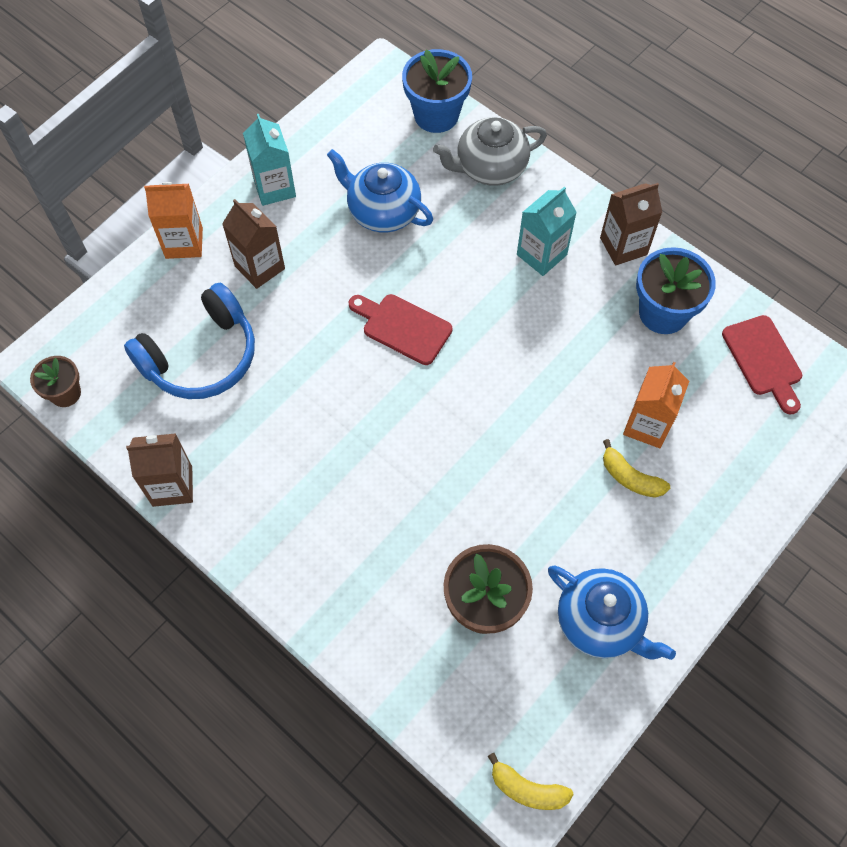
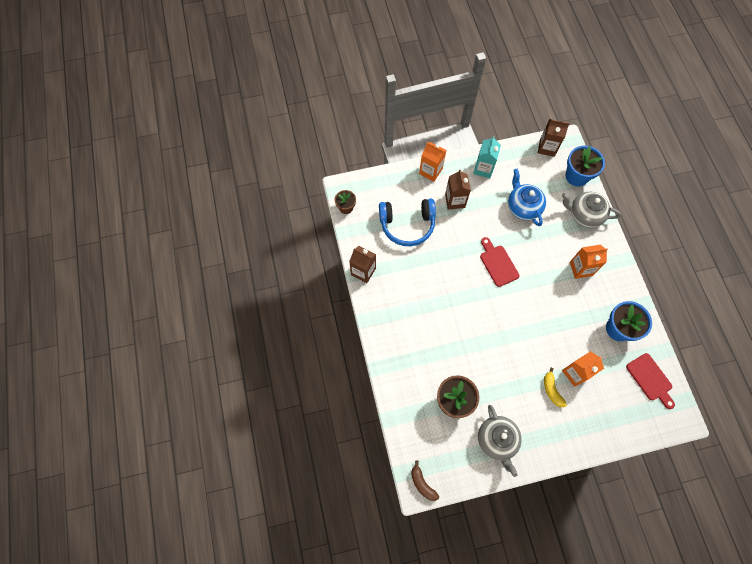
camera: 35 degrees right, 5 degrees up
yellow banana [488,753,574,810] -> brown banana [411,460,439,501]
turquoise carton [517,187,577,276] -> orange carton [570,244,608,279]
blue teapot [548,565,676,660] -> grey teapot [478,405,522,477]
brown carton [600,183,662,265] -> brown carton moved to [538,119,570,157]
red cutting board [722,315,802,415] -> red cutting board turned 45 degrees counterclockwise [626,353,675,409]

